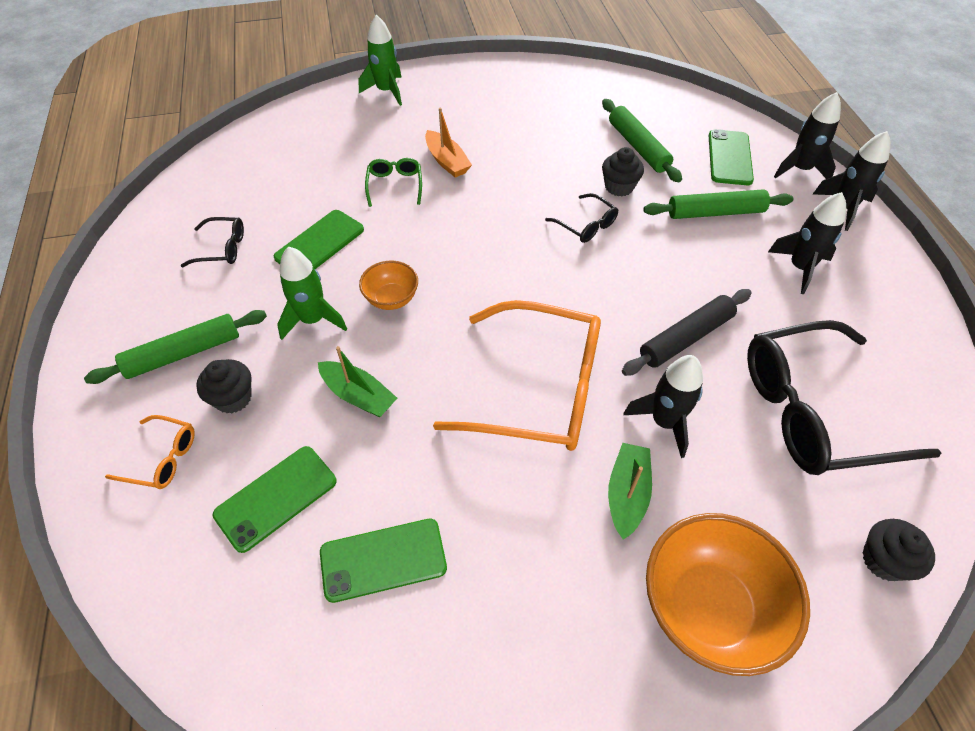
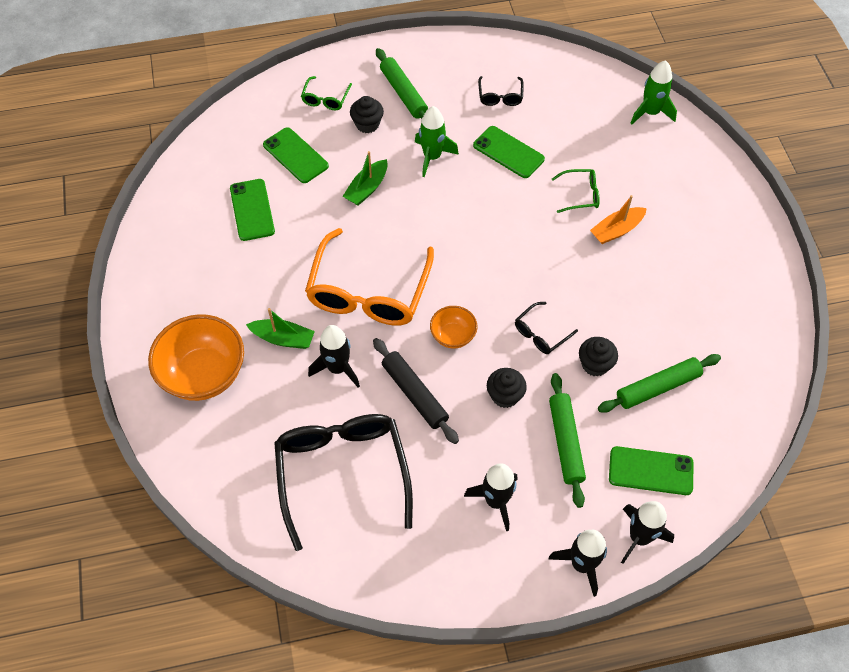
camera: 90 degrees right, 5 degrees up
orange glasses [105,415,195,489] -> green glasses [301,76,352,110]
green rocket [359,15,402,106] -> green rocket moved to [630,60,677,125]
orange bowl [359,261,418,310] -> orange bowl moved to [430,306,478,349]
black cupcake [862,519,935,581] -> black cupcake moved to [487,368,527,408]

